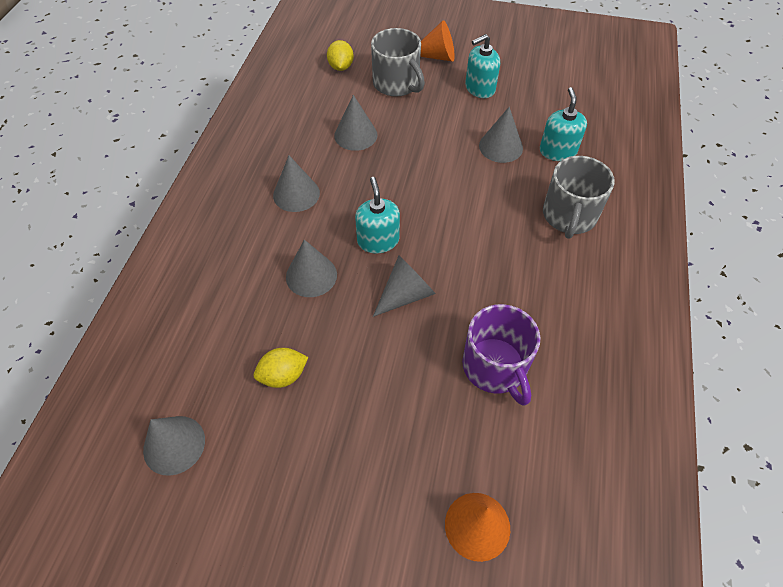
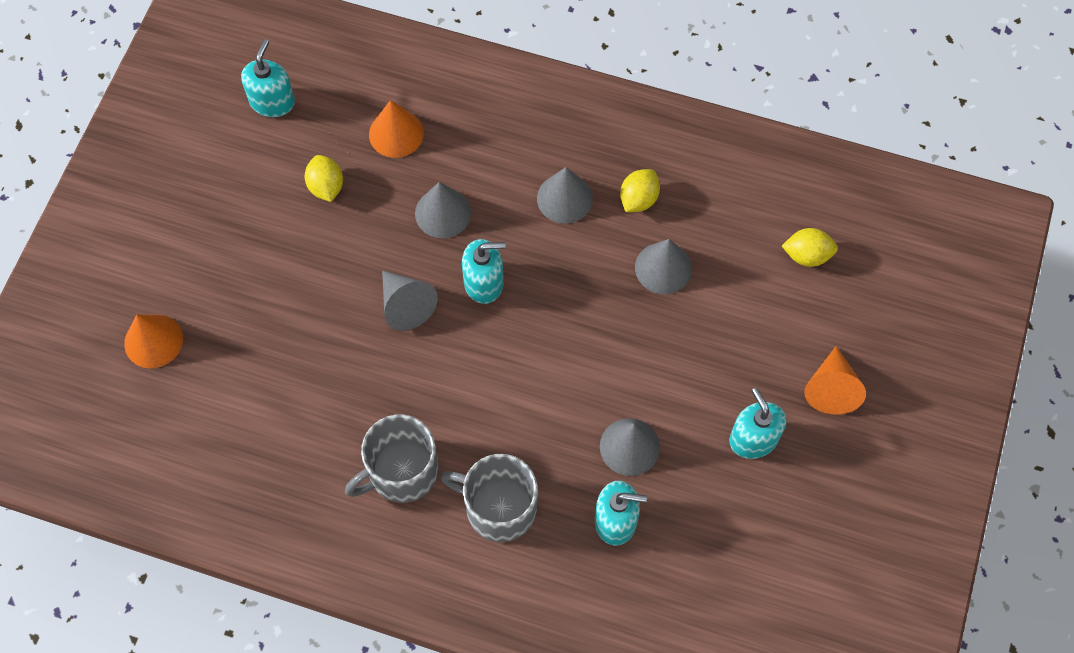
camera: 95 degrees right, 10 degrees up
grey cone [143,416,205,476] -> turquoise soap dispenser [241,39,295,117]
grey mug [371,28,425,97] -> grey mug moved to [345,415,439,503]
purple mug [462,304,541,406] -> none
none -> orange cone [369,100,424,158]
none -> yellow lemon [620,169,660,212]

